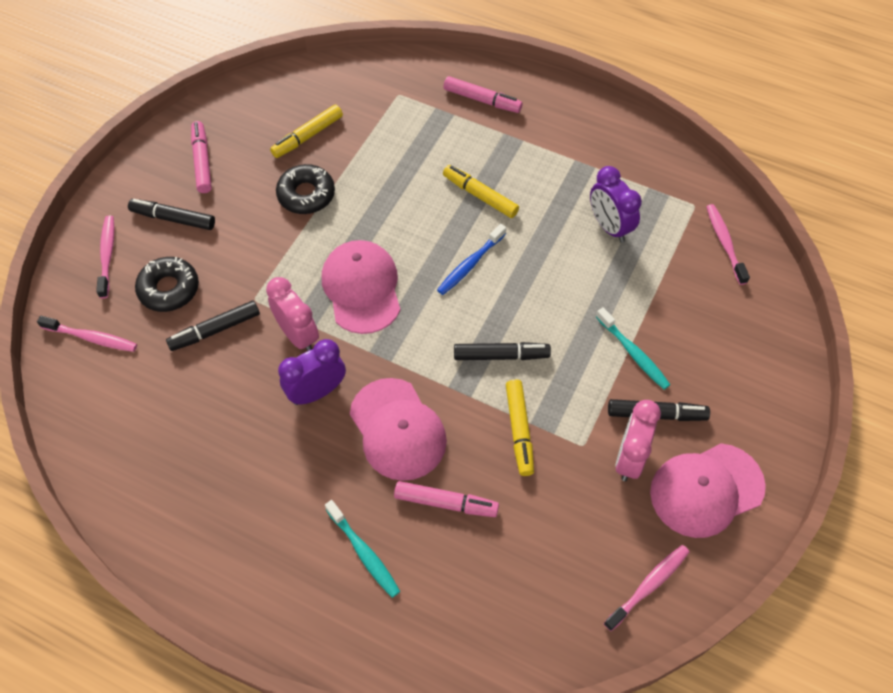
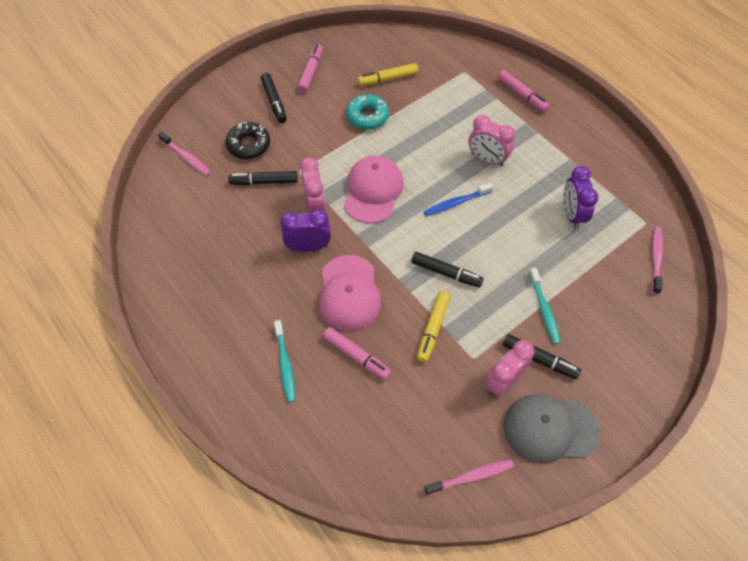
camera: 25 degrees right, 0 degrees up
pink toothbrush [96,216,114,299] -> none
black marker [128,199,215,230] -> black marker turned 150 degrees counterclockwise [261,73,287,123]
black donut [276,164,335,214] -> turquoise donut [346,94,389,130]
yellow marker [443,165,519,218] -> pink clock [469,115,516,166]
pink cap [650,443,766,538] -> grey cap [503,394,600,464]

